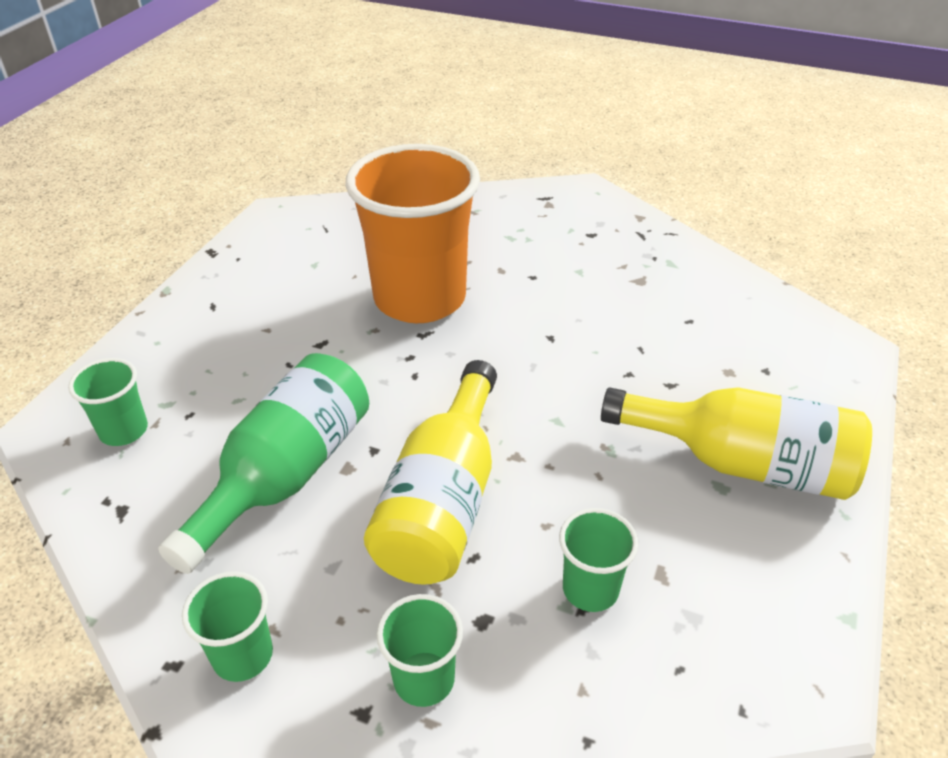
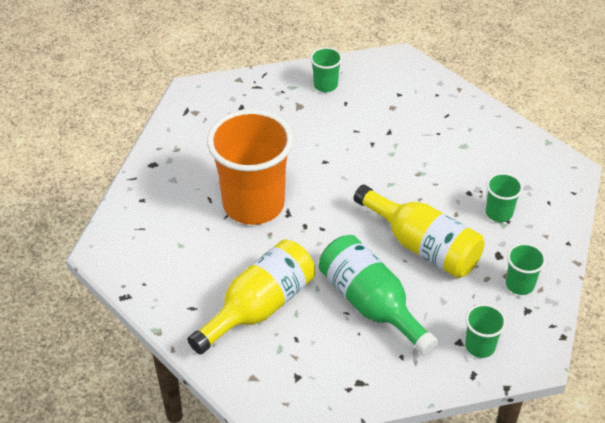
camera: 65 degrees left, 5 degrees up
green cup [68,358,148,446] -> green cup moved to [310,47,342,92]
yellow bottle [601,387,872,500] -> yellow bottle moved to [188,240,315,354]

